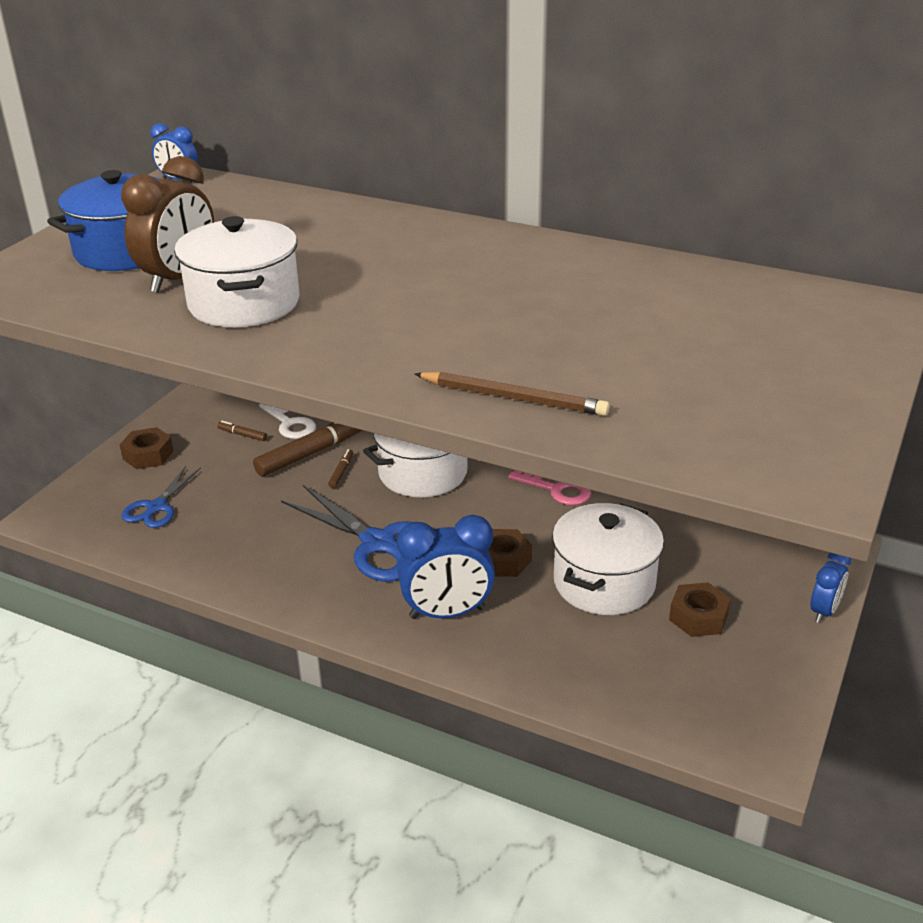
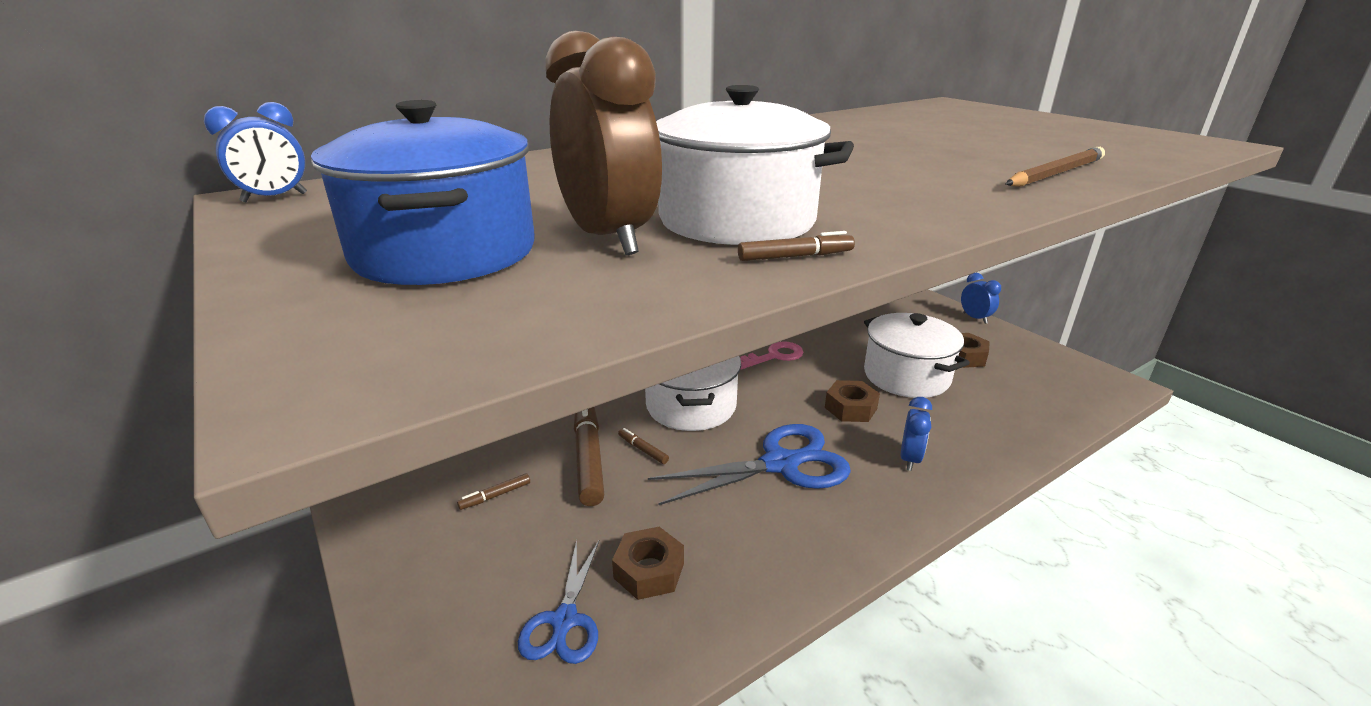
camera: 60 degrees left, 5 degrees down
brown nut [120,427,173,469] -> brown nut moved to [612,527,684,600]
blue scissors [121,466,201,528] -> blue scissors turned 45 degrees clockwise [518,540,599,664]
white key [259,404,316,439] -> none
blue clock [397,515,495,619] -> blue clock [901,397,932,471], size x0.57
none -> brown marker [738,231,855,261]

